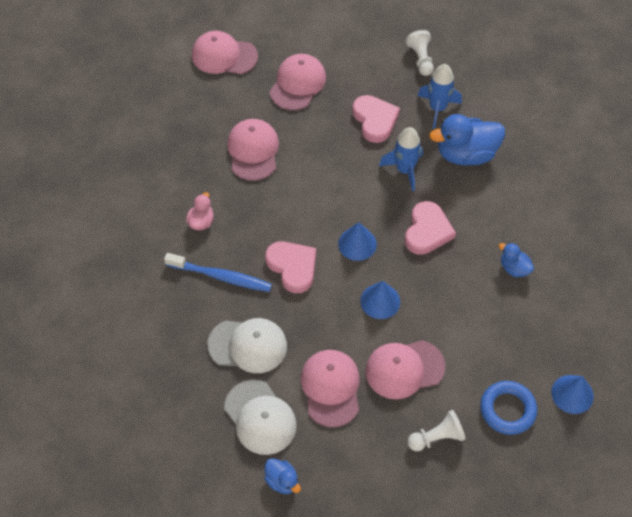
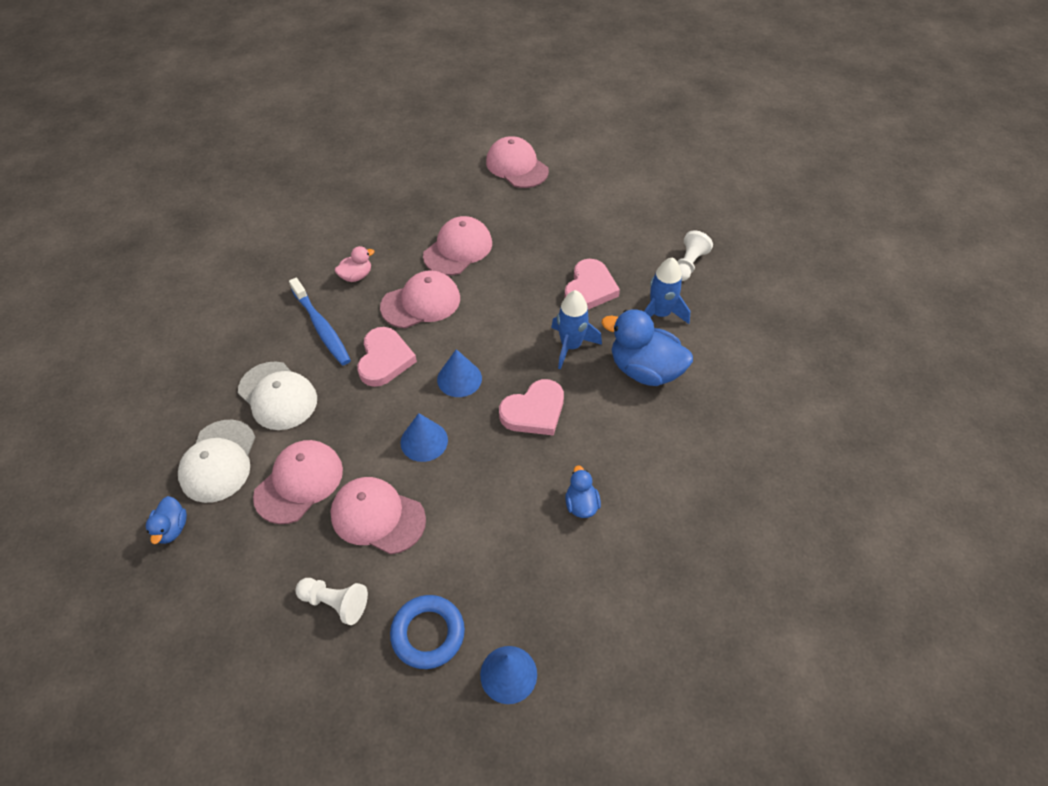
camera: 40 degrees right, 5 degrees down
pink cap [270,54,326,110] -> pink cap moved to [380,270,460,328]

